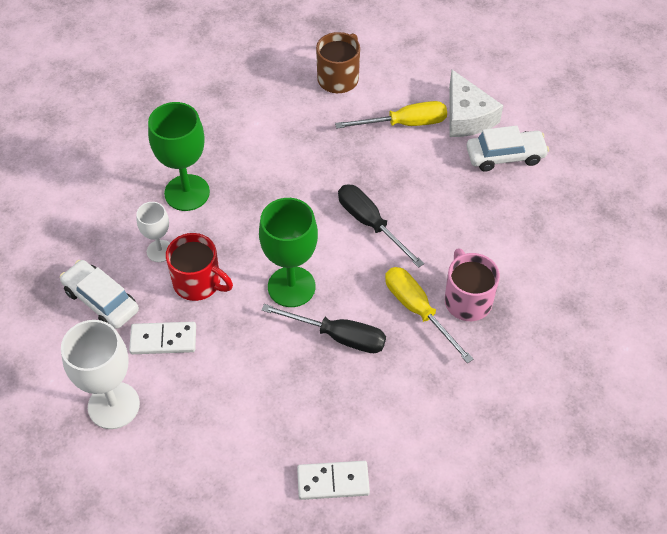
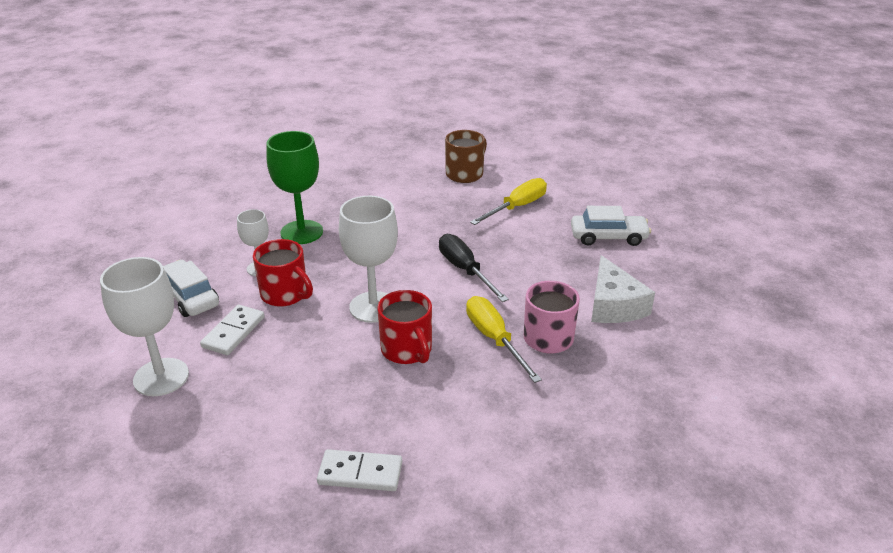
camera: 10 degrees right, 20 degrees down
white domino [129,322,196,354] -> white domino turned 75 degrees counterclockwise [200,305,265,355]
green goblet [259,198,318,307] -> white goblet [339,196,398,323]
black screwdriver [261,304,386,353] -> red mug [377,290,432,364]
yellow screwdriver [335,101,447,129] -> yellow screwdriver turned 45 degrees counterclockwise [470,178,547,225]
white cheese [449,70,503,137] -> white cheese moved to [591,255,655,323]

